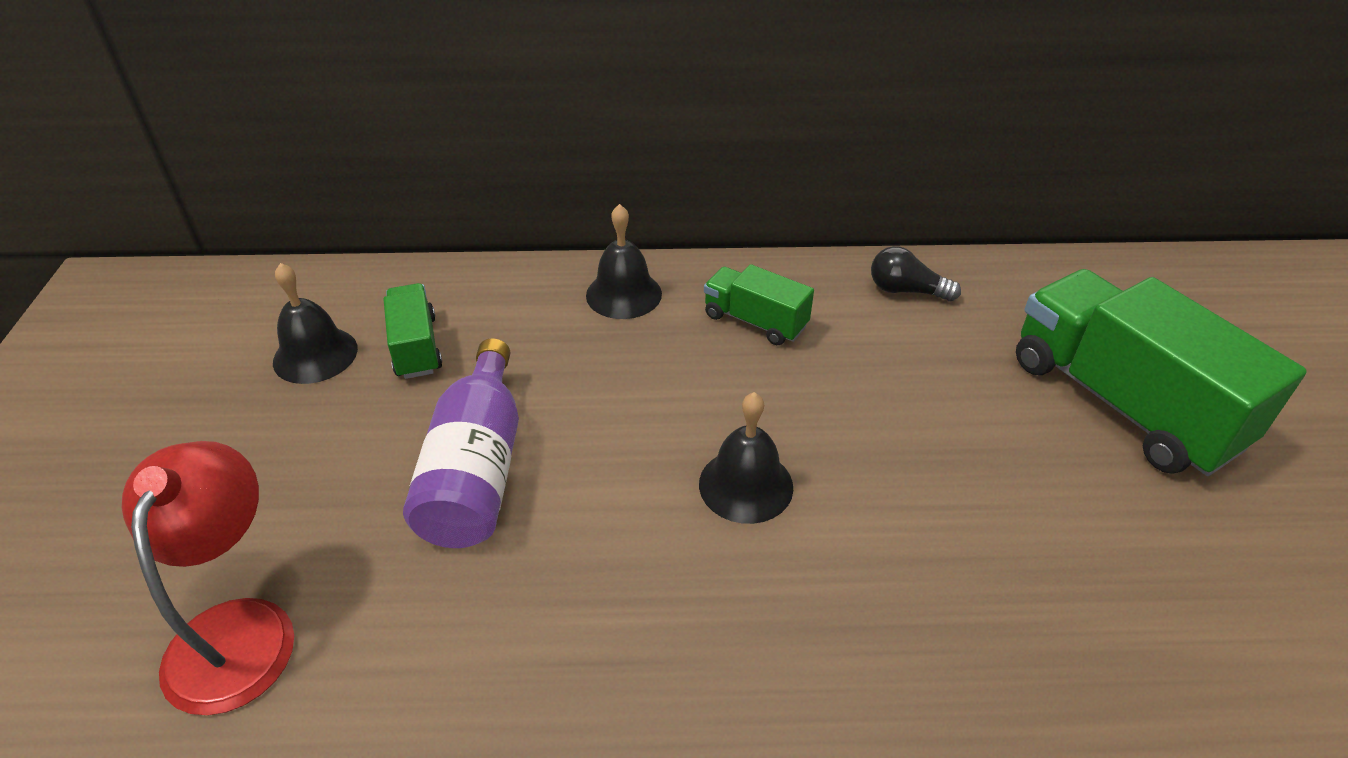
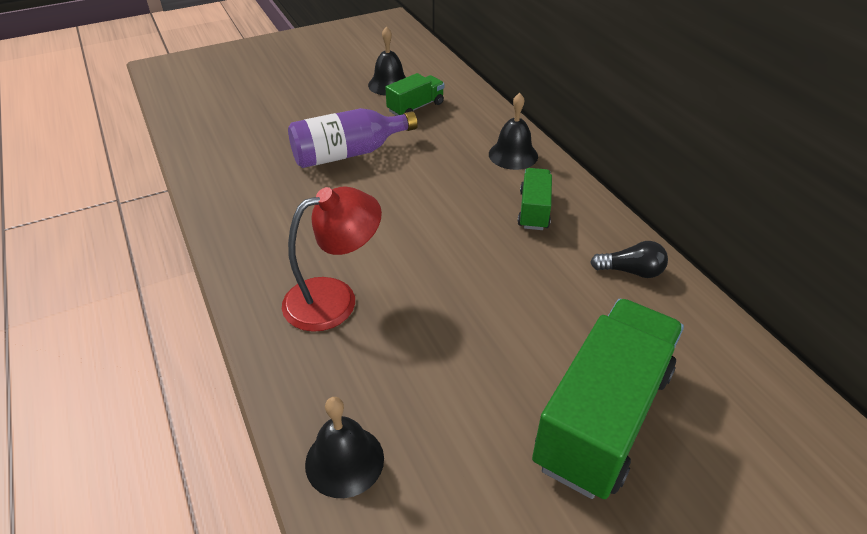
camera: 65 degrees right, 0 degrees up
red lamp [122,441,294,715] -> red lamp moved to [282,186,382,332]
black bell [699,392,793,524] -> black bell moved to [305,397,384,498]
black light bulb [871,246,961,301] -> black light bulb turned 105 degrees clockwise [590,241,668,278]

